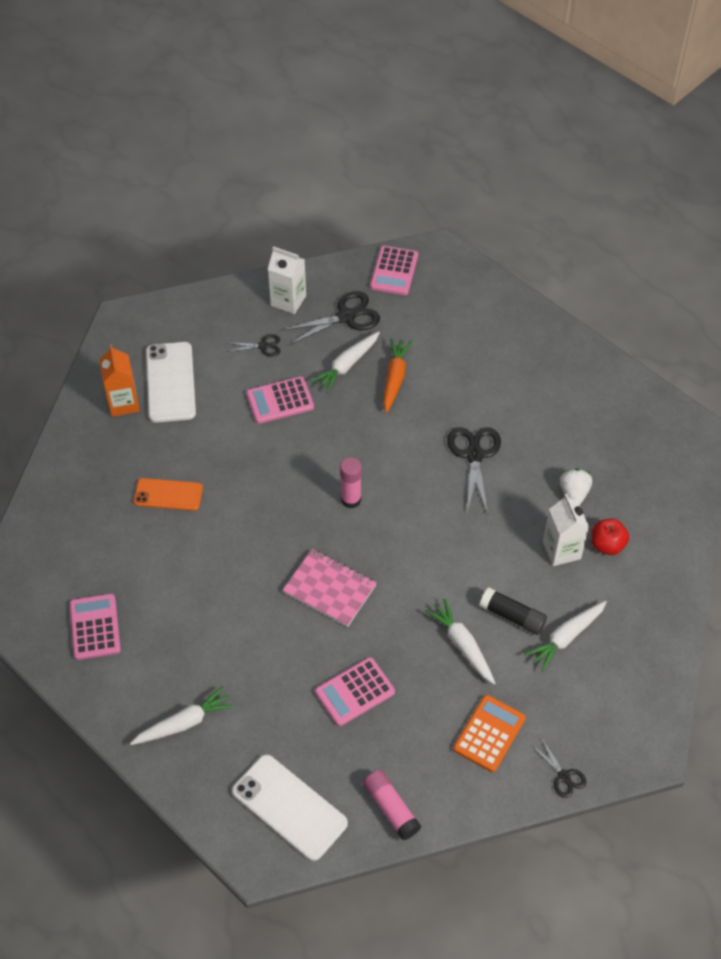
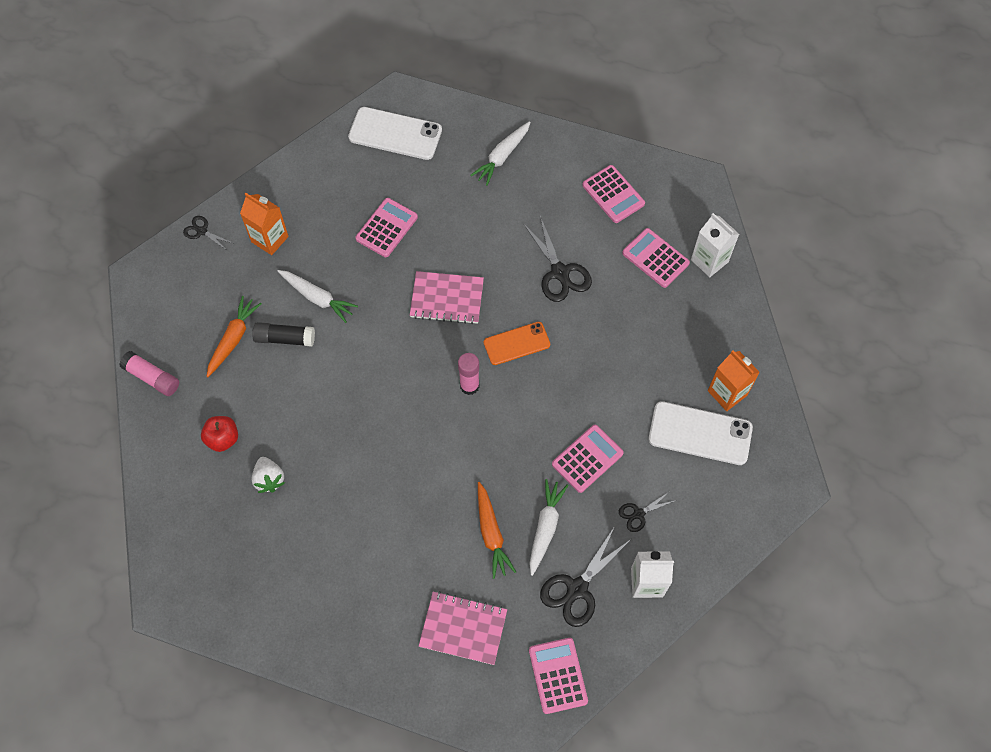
camera: 155 degrees right, 10 degrees up
orange phone [134,478,203,511] -> orange phone moved to [484,322,550,365]
white phone [146,342,196,423] -> white phone turned 45 degrees counterclockwise [649,401,753,465]
pink glue stick [363,770,421,840] -> pink glue stick moved to [120,351,179,396]
black scissors [447,427,501,514] -> black scissors moved to [523,216,592,302]
orange calculator [453,695,526,772] -> orange carton [240,193,289,255]
white carrot [525,601,607,671] -> orange carrot [206,296,262,377]
white carton [543,494,589,566] -> white carton moved to [691,213,739,277]
none -> pink notebook [419,591,507,665]
none -> pink calculator [622,228,690,288]

